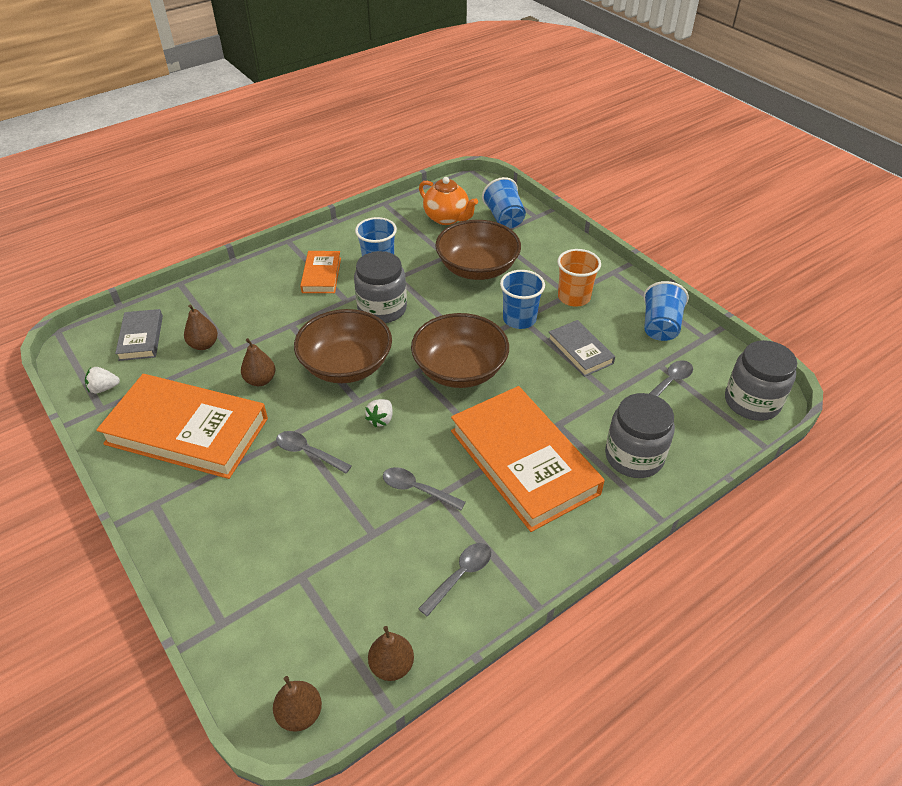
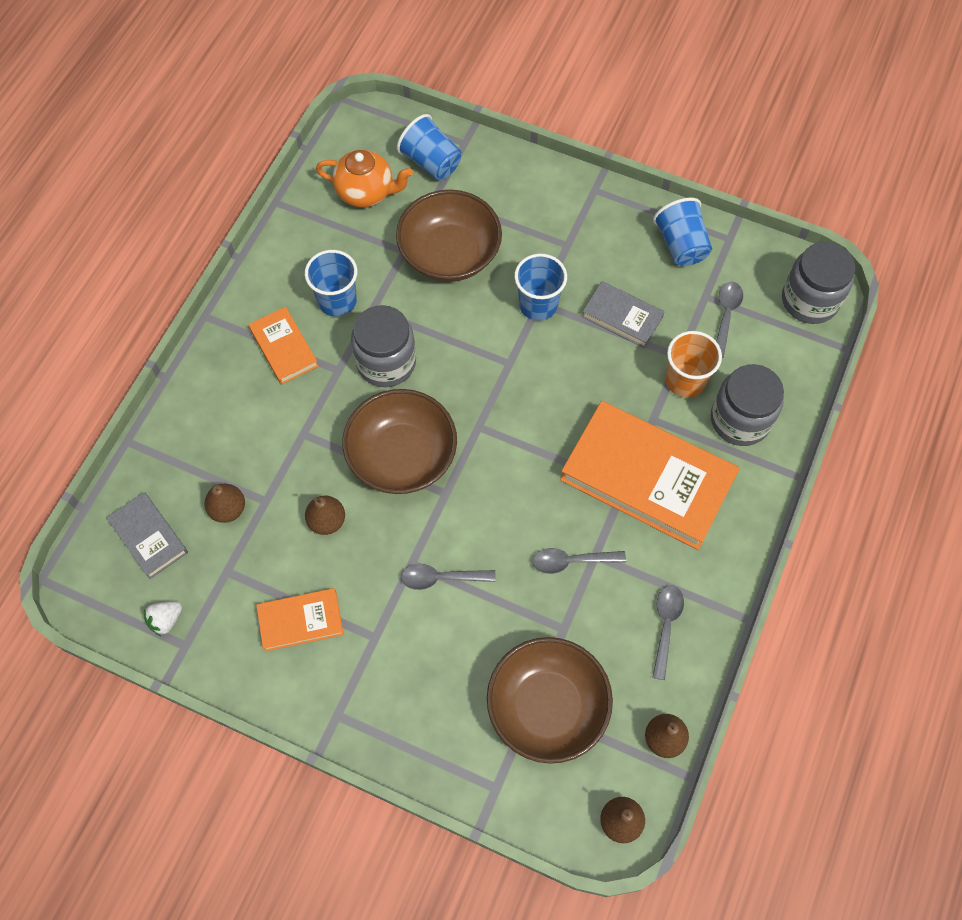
camera: 30 degrees left, 20 degrees up
orange book [96,374,268,479] -> orange book [256,588,344,652], size x0.49
white strawberry [365,399,393,428] -> none
brown bowl [411,313,509,388] -> brown bowl moved to [487,637,613,764]
orange cup [557,249,601,307] -> orange cup moved to [665,331,722,398]

